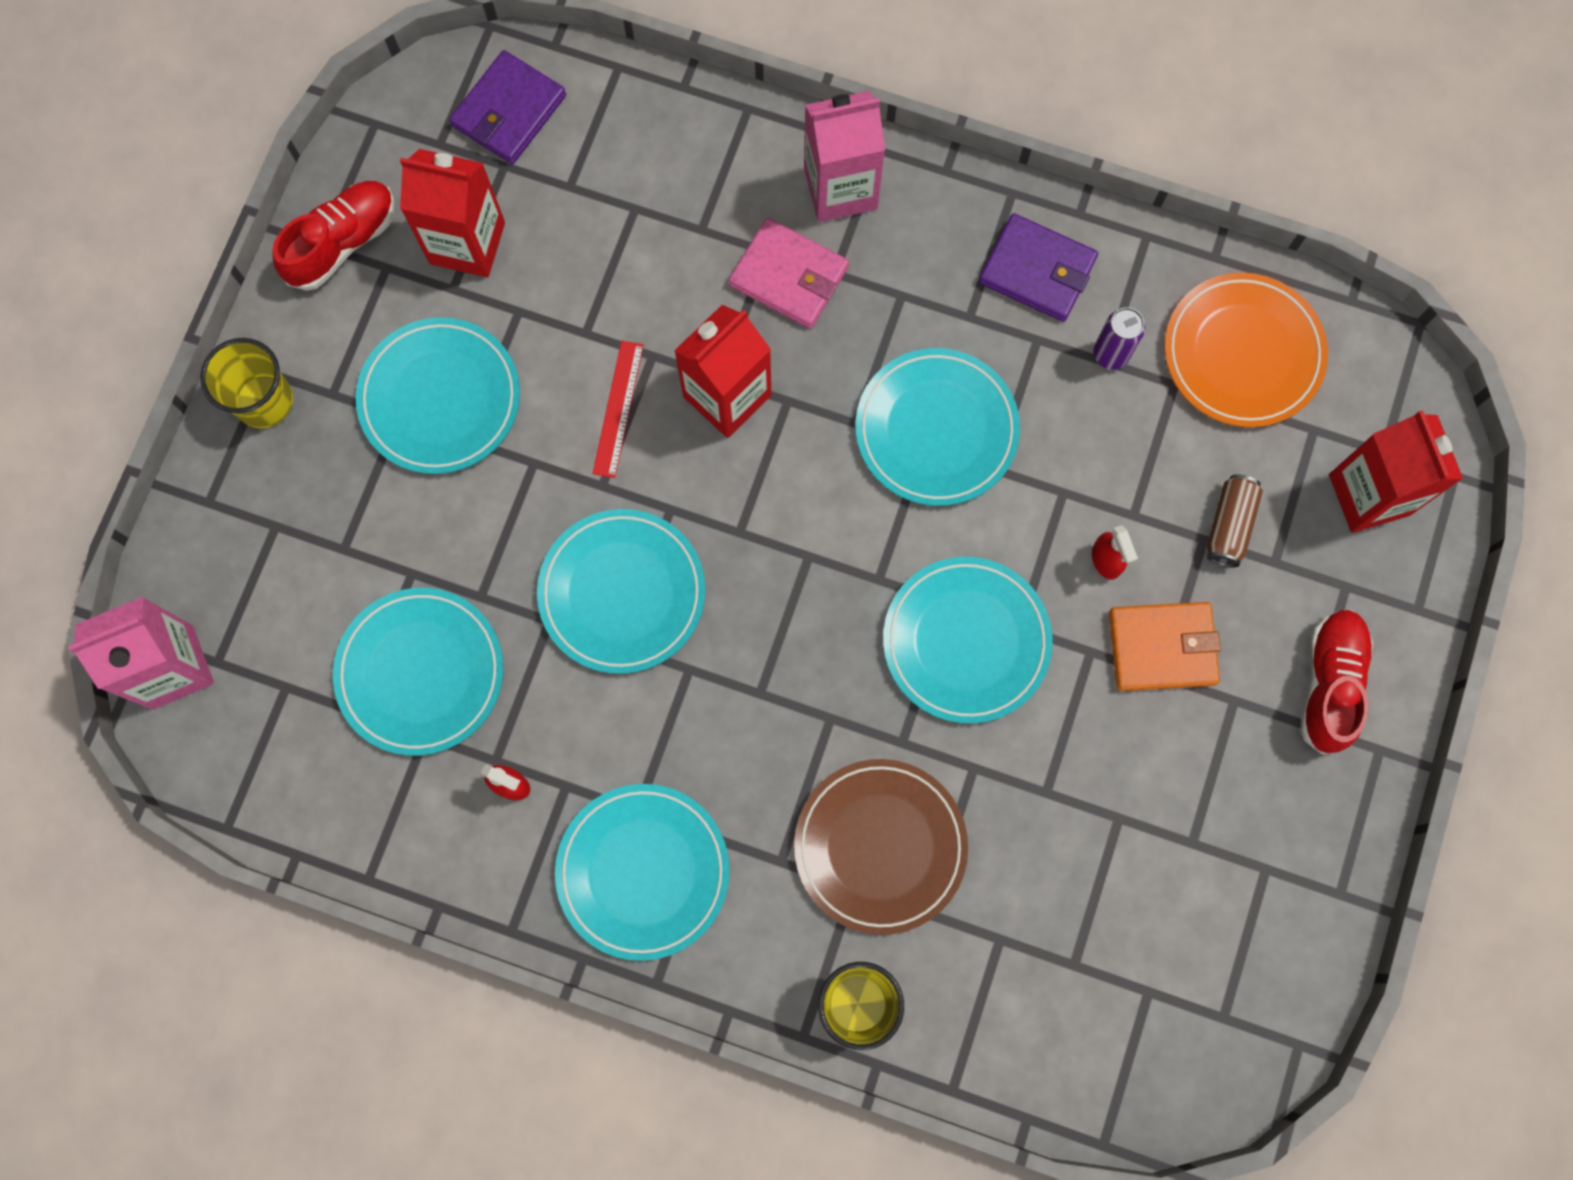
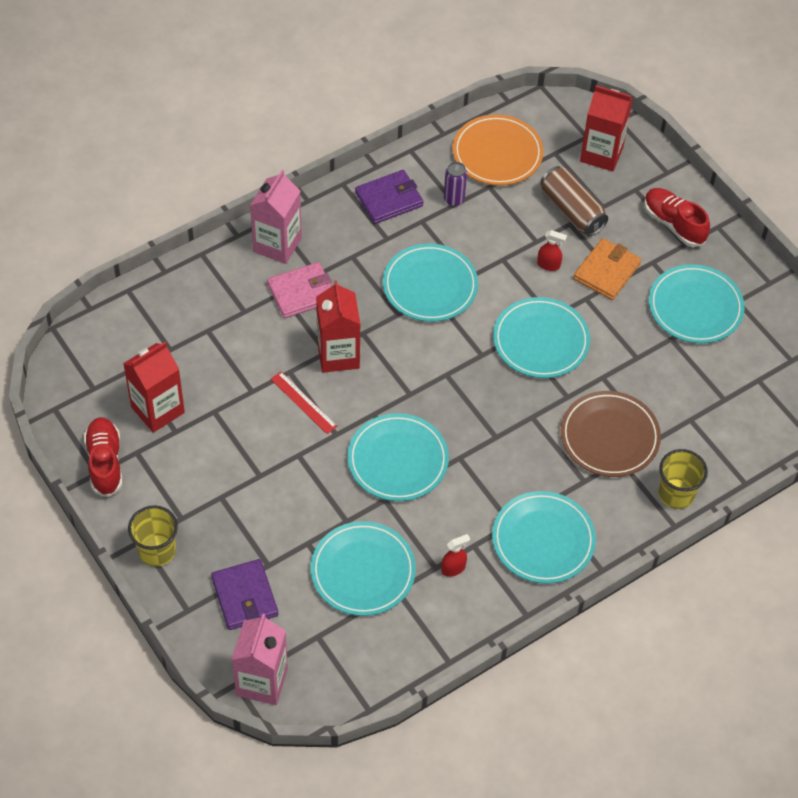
camera: 55 degrees left, 20 degrees down
turquoise plate [355,317,520,474] -> turquoise plate moved to [649,264,745,343]
purple wallet [449,50,566,164] -> purple wallet moved to [211,559,278,630]
brown can [1207,474,1263,567] -> brown can [540,166,608,236], size x1.55

